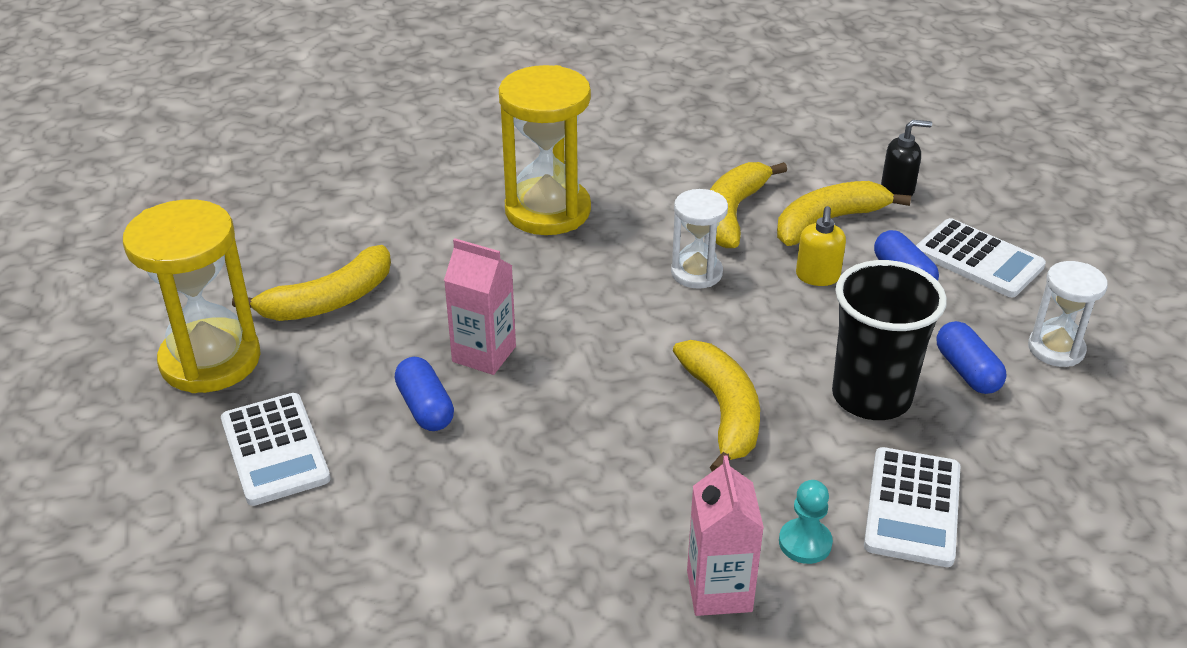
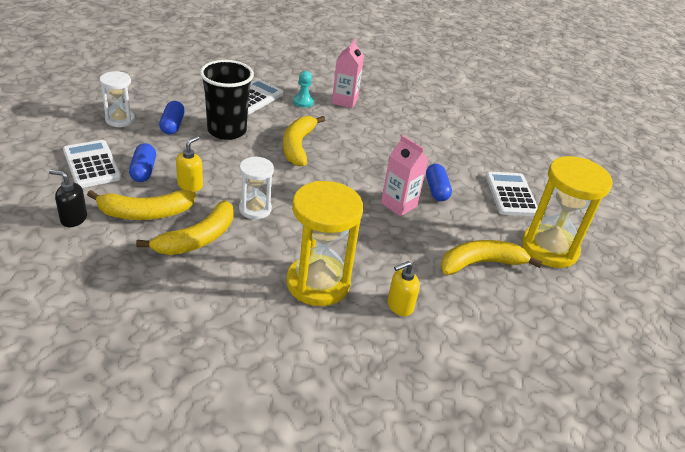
camera: 165 degrees left, 0 degrees up
none -> yellow soap dispenser [387,261,420,316]

